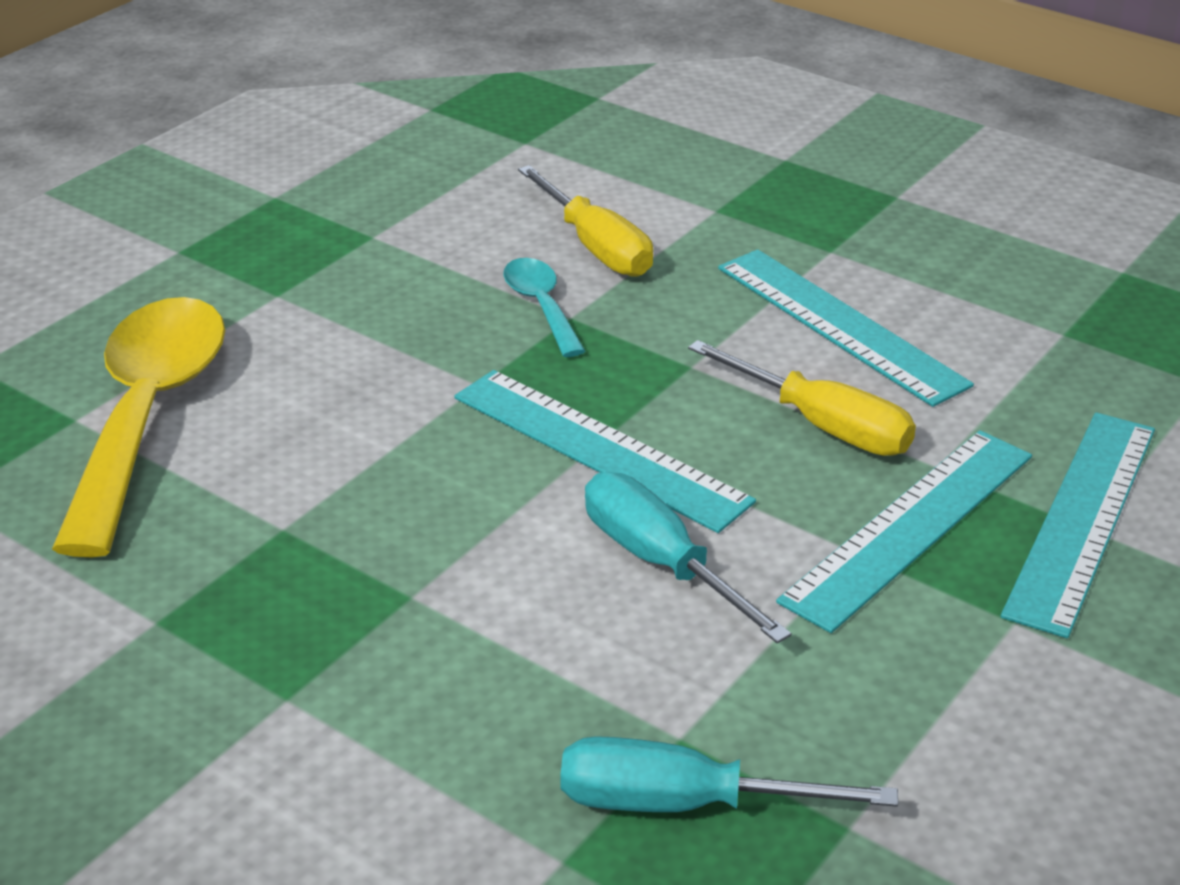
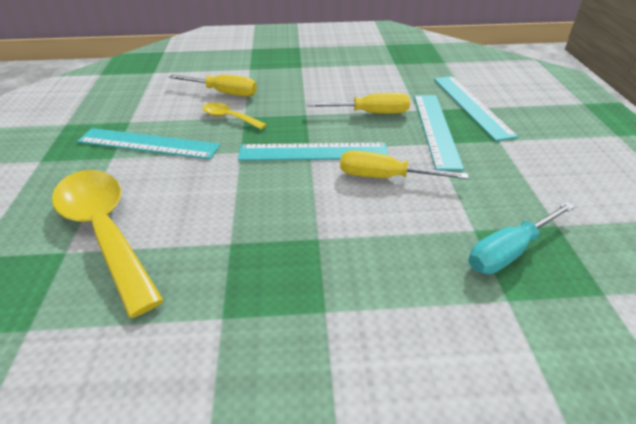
camera: 40 degrees left, 5 degrees up
turquoise spoon [503,258,585,357] -> yellow spoon [203,102,267,129]
turquoise screwdriver [585,472,792,643] -> yellow screwdriver [340,150,468,179]
turquoise ruler [718,249,974,407] -> turquoise ruler moved to [77,128,220,159]

